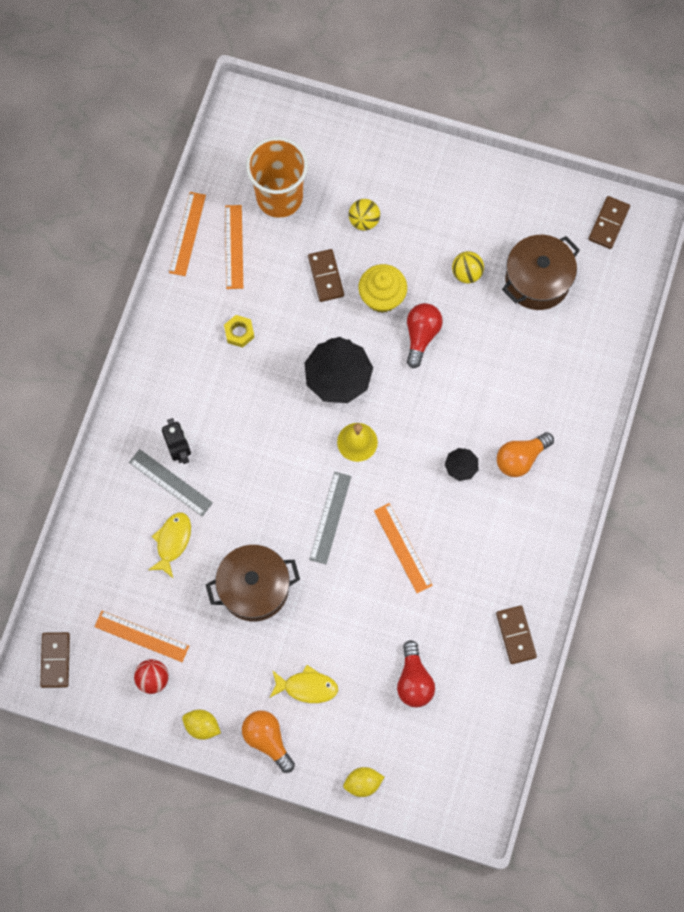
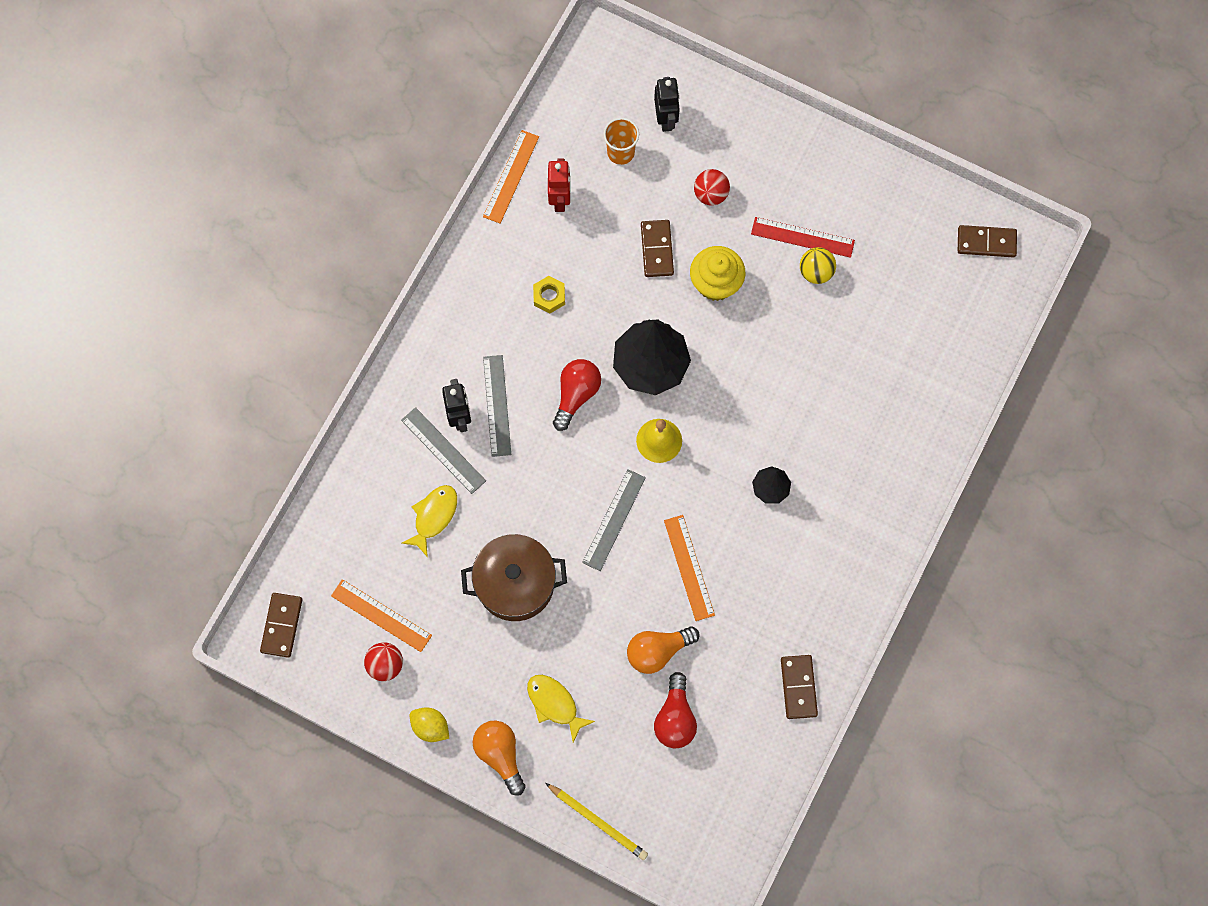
camera: 10 degrees right, 0 degrees up
orange ruler [225,205,243,289] -> red robot [548,158,571,212]
orange cup [246,137,308,218] -> orange cup [603,118,639,165], size x0.52
yellow fish [270,665,338,703] -> yellow fish turned 150 degrees counterclockwise [527,675,595,743]
yellow lemon [343,767,384,797] -> yellow pencil [545,783,648,860]
yellow ball [349,199,380,231] -> red ball [694,169,730,206]
red light bulb [407,303,443,368] -> red light bulb moved to [553,359,601,431]
orange light bulb [497,432,554,477] -> orange light bulb moved to [627,626,700,674]
brown pot [502,235,580,310] -> none
brown domino [588,196,630,249] -> brown domino turned 60 degrees clockwise [958,225,1017,257]
none -> grey ruler [483,355,511,457]
none -> black robot [654,77,680,132]
none -> red ruler [751,217,855,258]

